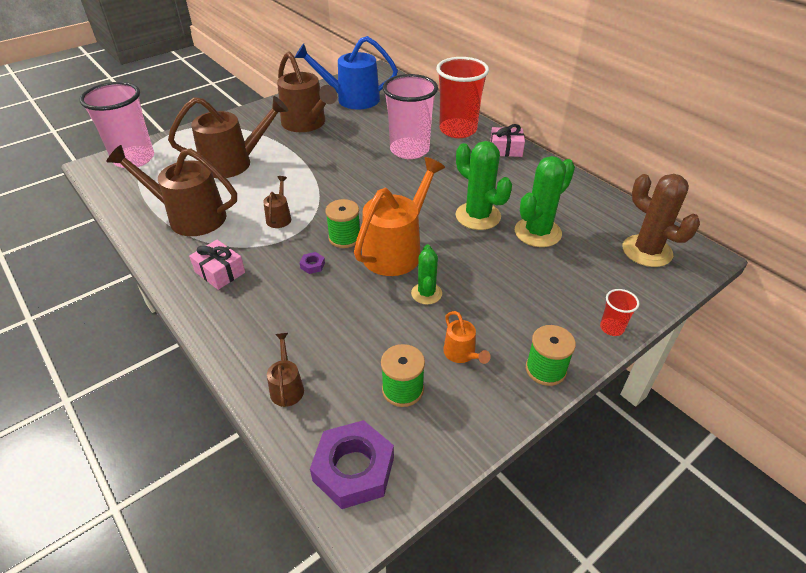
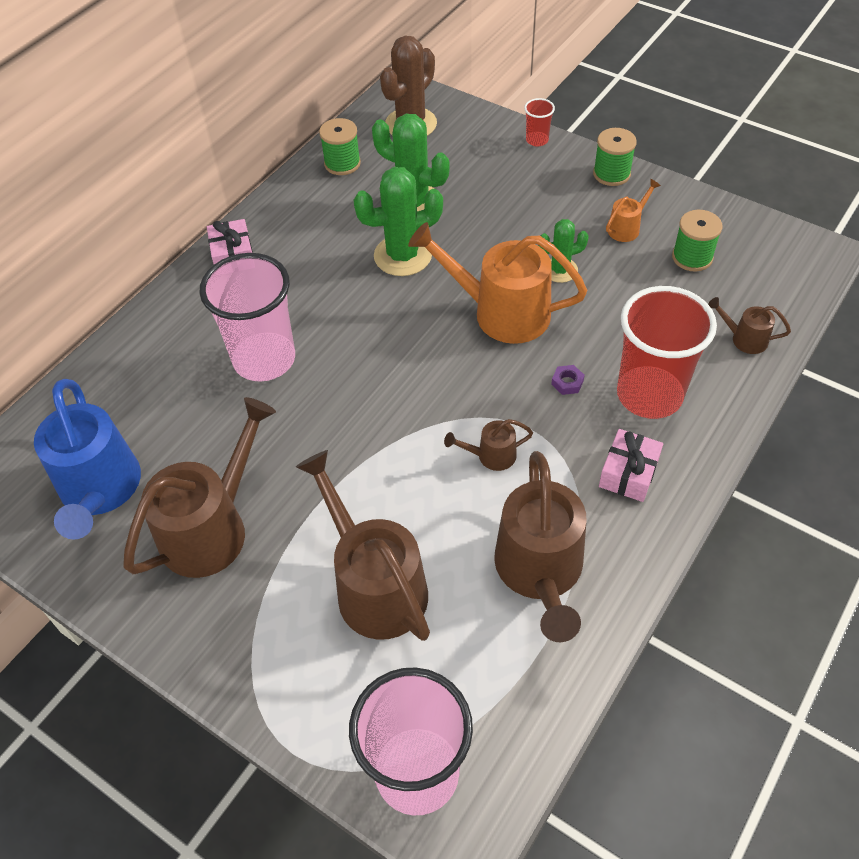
camera: 105 degrees left, 10 degrees up
brown watering can [267,333,304,407] -> brown watering can turned 45 degrees clockwise [708,297,791,354]
purple nut [310,420,394,509] -> none
green spool [325,199,360,248] -> green spool moved to [319,118,361,175]
red cup [436,57,489,138] -> red cup moved to [617,286,717,419]
green cactus [456,141,512,230] -> green cactus turned 45 degrees clockwise [353,167,443,276]

